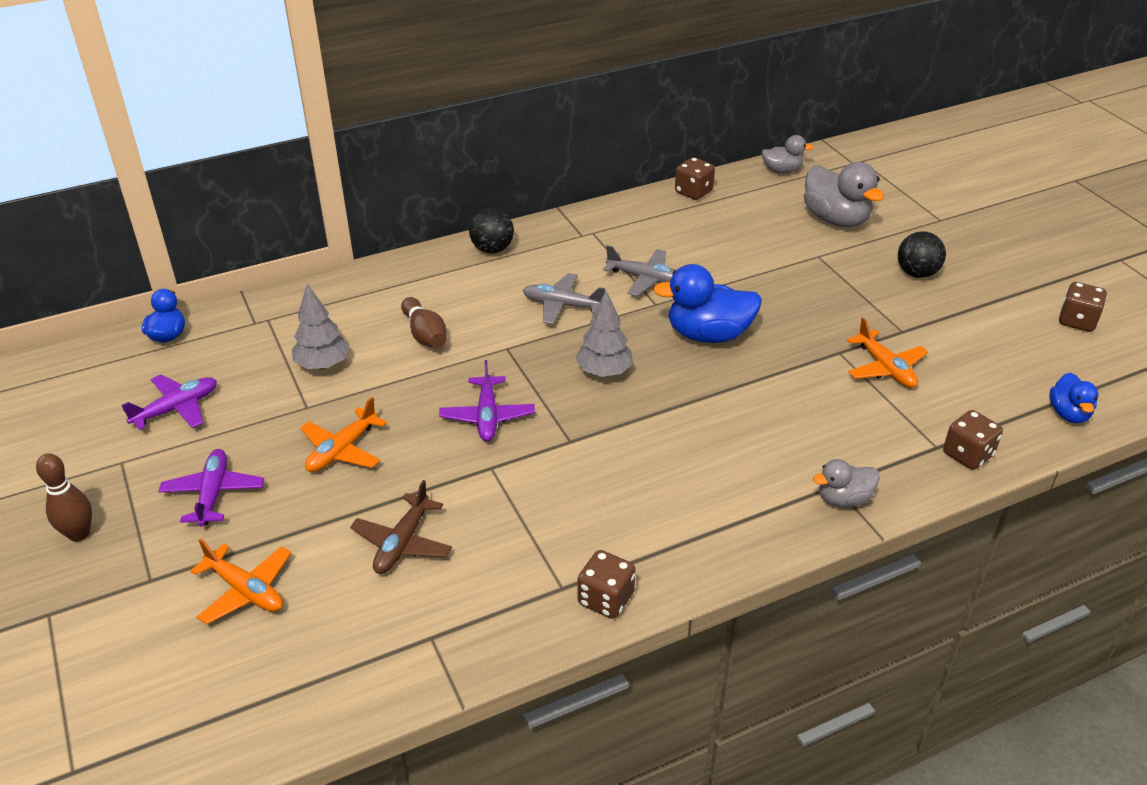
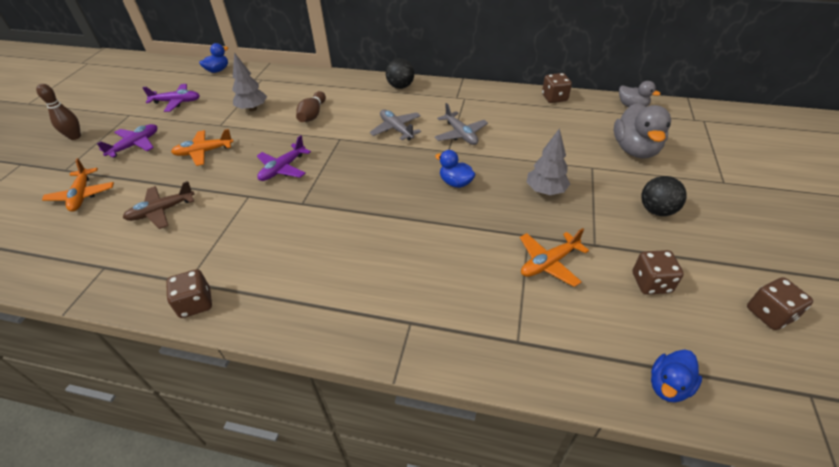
camera: 40 degrees right, 5 degrees up
grey tree [575,291,633,377] -> grey tree moved to [526,128,570,195]
blue duck [653,264,762,343] -> blue duck [435,150,476,188], size x0.57
grey duck [813,459,880,507] -> none
orange plane [847,318,928,388] -> orange plane turned 45 degrees clockwise [520,228,589,287]
brown dice [943,410,1003,470] -> brown dice moved to [633,250,684,295]

